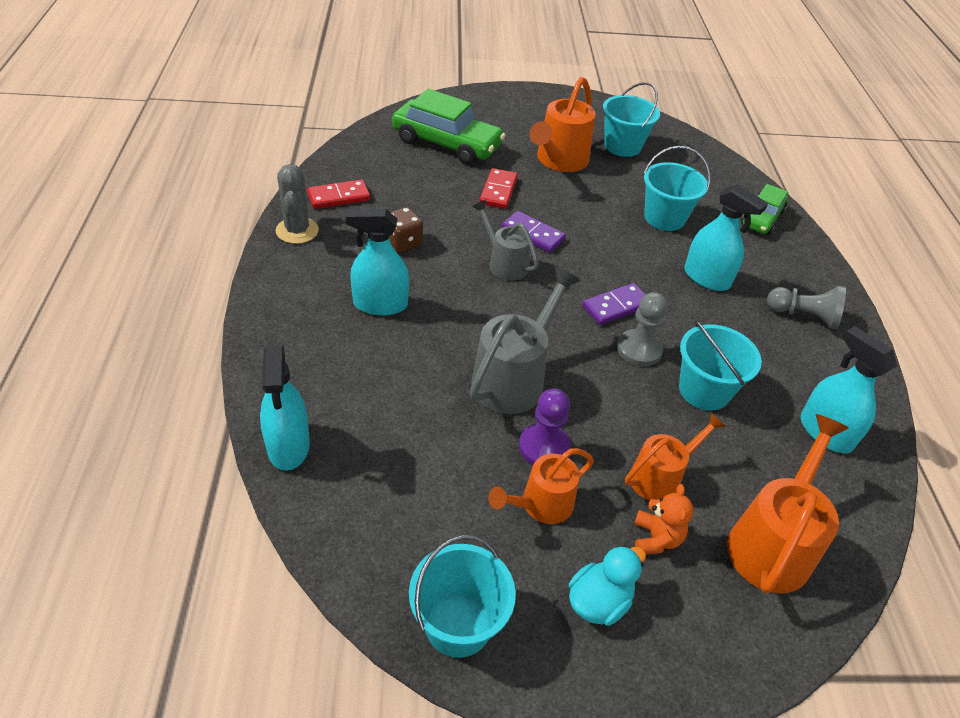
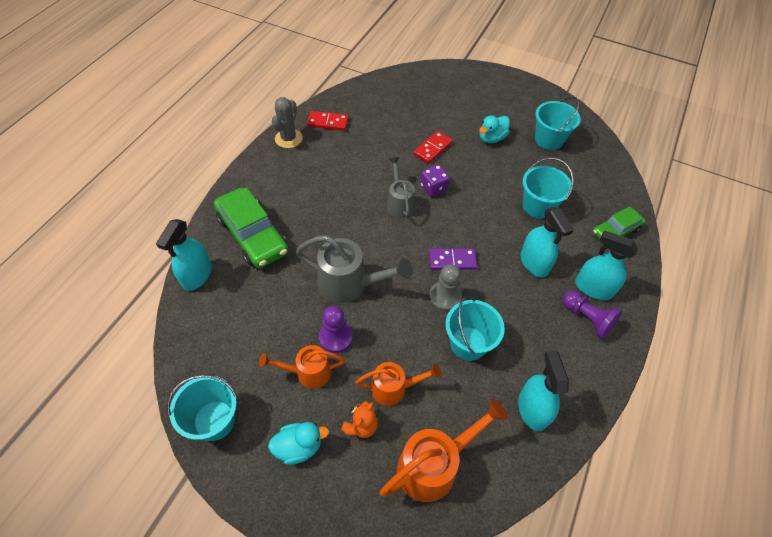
camera: 30 degrees right, 10 degrees up
turquoise spray bottle [346,209,409,316] -> turquoise spray bottle moved to [575,230,638,300]
brown dice [389,207,423,253] -> none
green car [392,89,506,164] -> green car moved to [214,187,288,268]
grey watering can [470,267,581,414] -> grey watering can turned 45 degrees clockwise [296,235,412,303]
purple domino [502,211,566,253] -> purple dice [420,165,450,197]
orange watering can [530,77,596,172] -> turquoise duck [479,116,510,143]
grey pawn [767,286,846,329] -> purple pawn [562,291,622,339]

